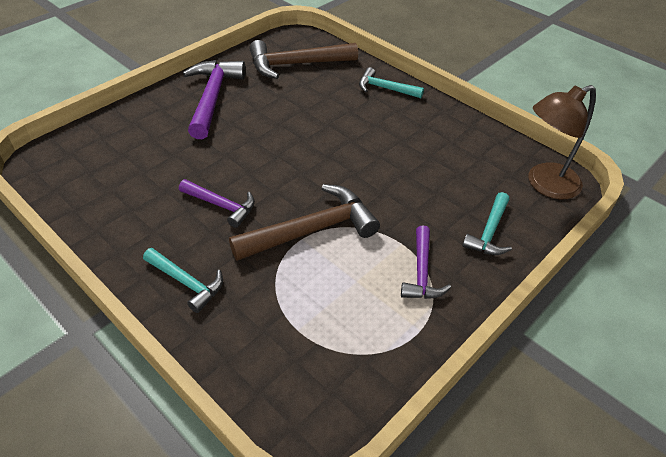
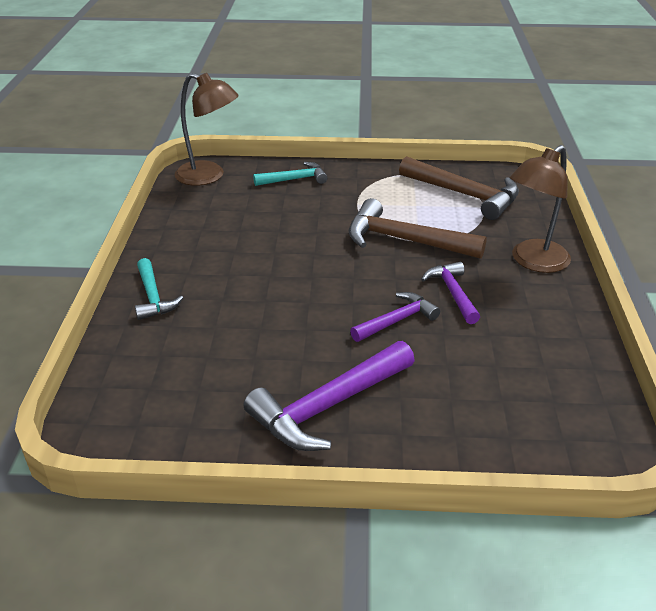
camera: 130 degrees left, 10 degrees down
turquoise hammer [143,248,223,313] -> brown lamp [510,145,571,273]
brown hammer [249,40,358,79] -> brown hammer moved to [399,156,519,220]
purple hammer [401,225,451,299] -> purple hammer moved to [350,292,440,342]

